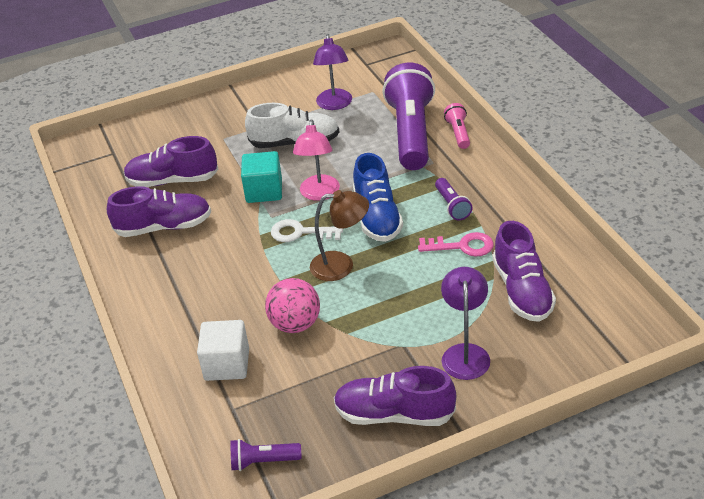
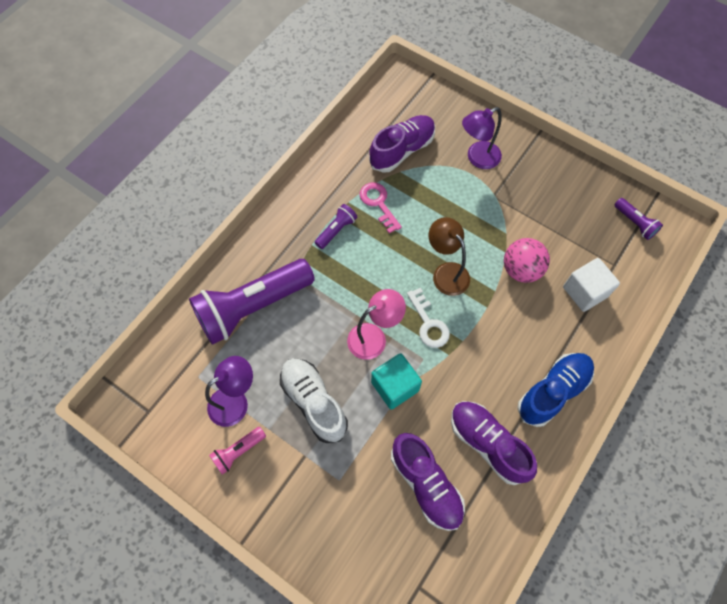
camera: 125 degrees left, 25 degrees up
purple shoe [334,366,456,426] -> none
blue shoe [353,153,403,242] -> blue shoe moved to [517,353,594,427]
pink flashlight [444,103,470,149] -> pink flashlight moved to [209,427,266,475]

